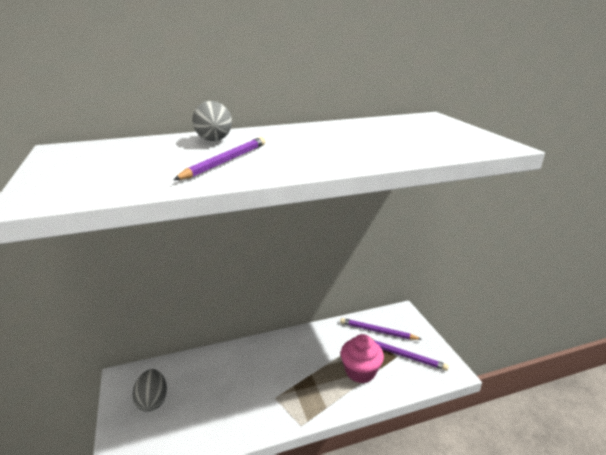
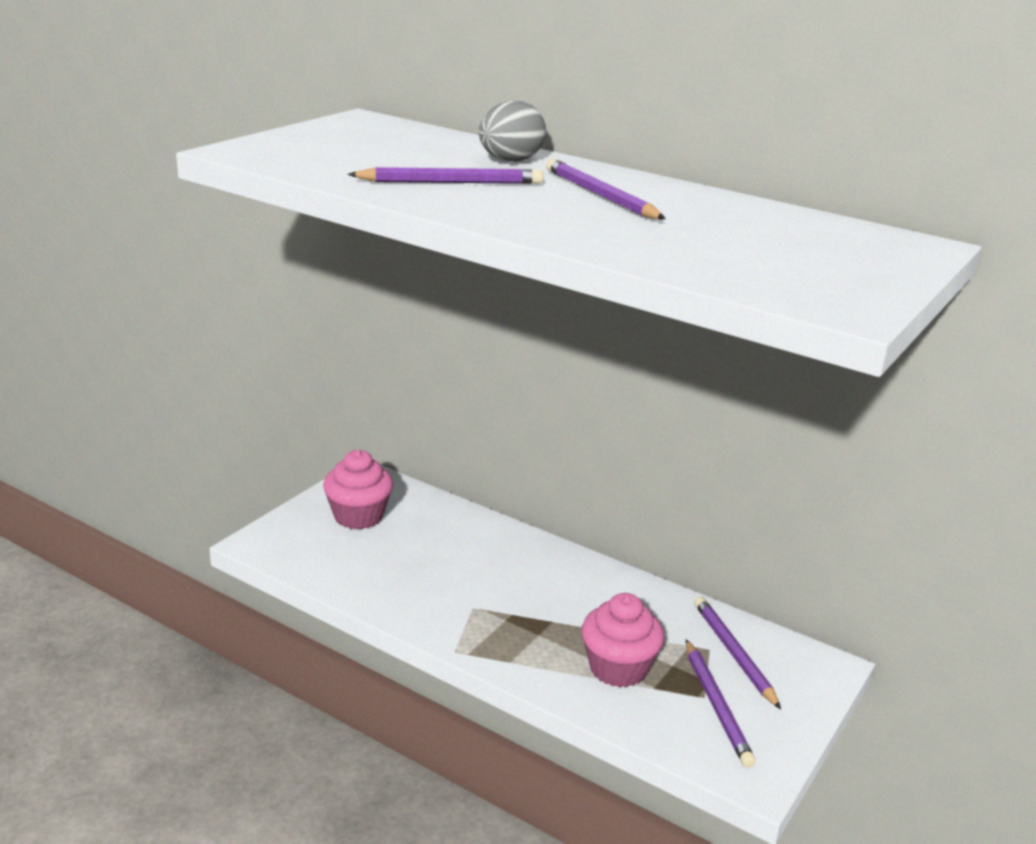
camera: 50 degrees right, 0 degrees up
grey egg [132,369,167,412] -> pink cupcake [323,450,393,529]
none -> purple pencil [546,158,666,219]

